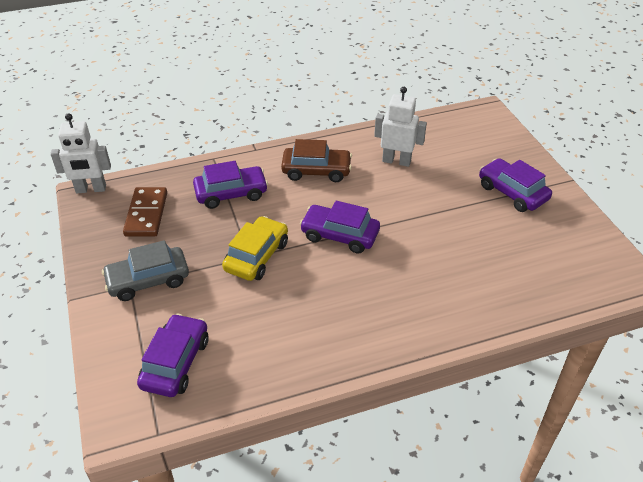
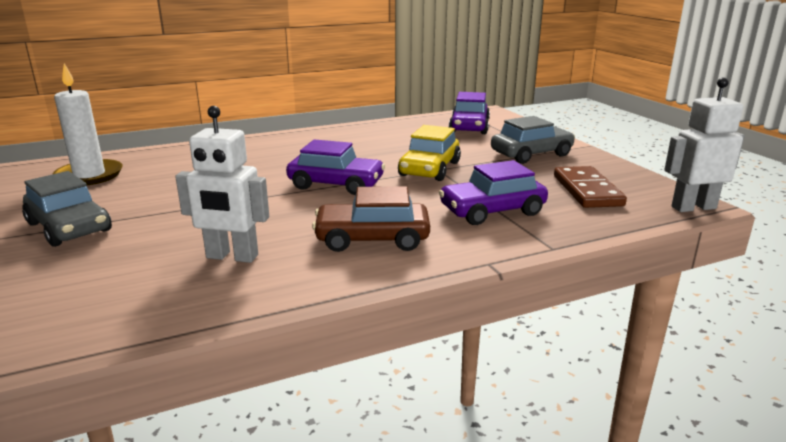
camera: 175 degrees right, 20 degrees down
purple car [479,158,552,212] -> grey car [22,171,112,247]
none -> white candle [53,63,123,185]

